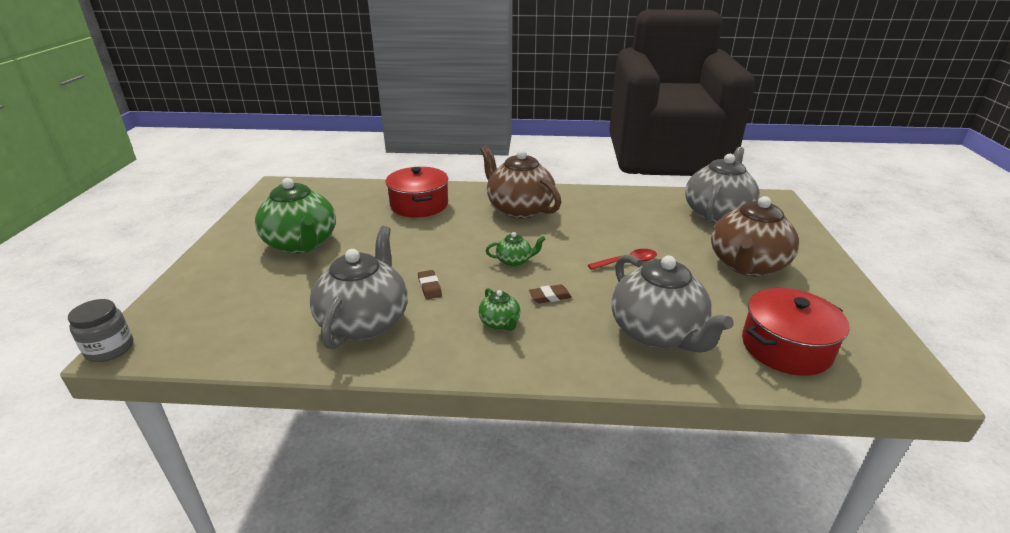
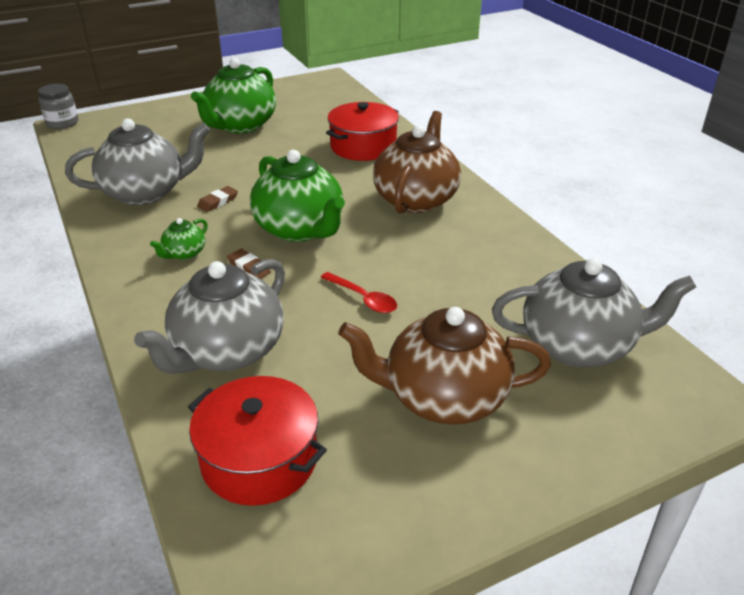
camera: 60 degrees right, 5 degrees up
green teapot [486,232,545,267] -> green teapot [250,150,345,242], size x2.21

